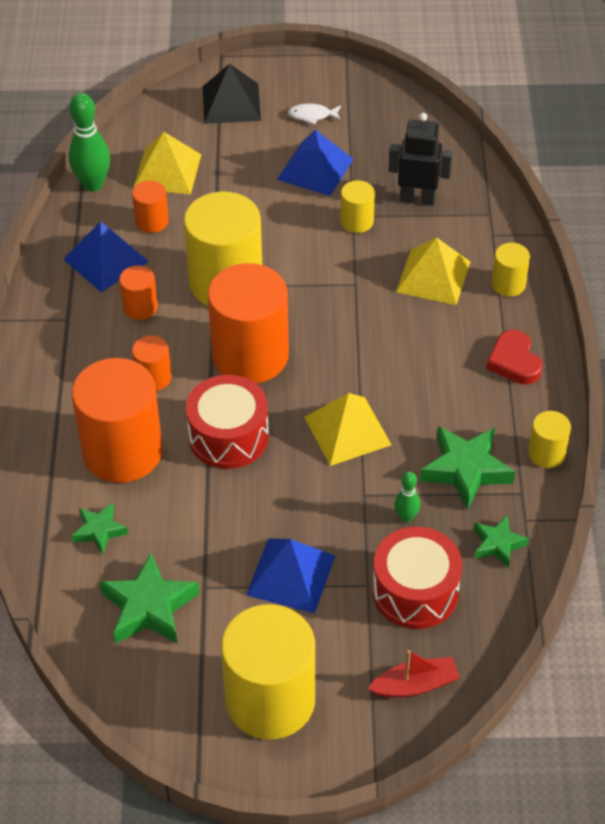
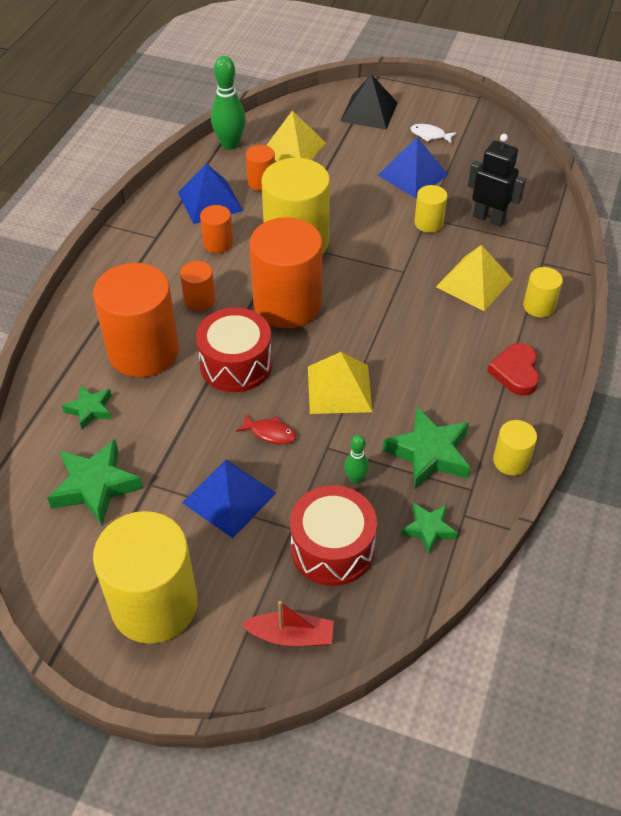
camera: 20 degrees right, 0 degrees up
none -> red fish [236,414,296,444]

